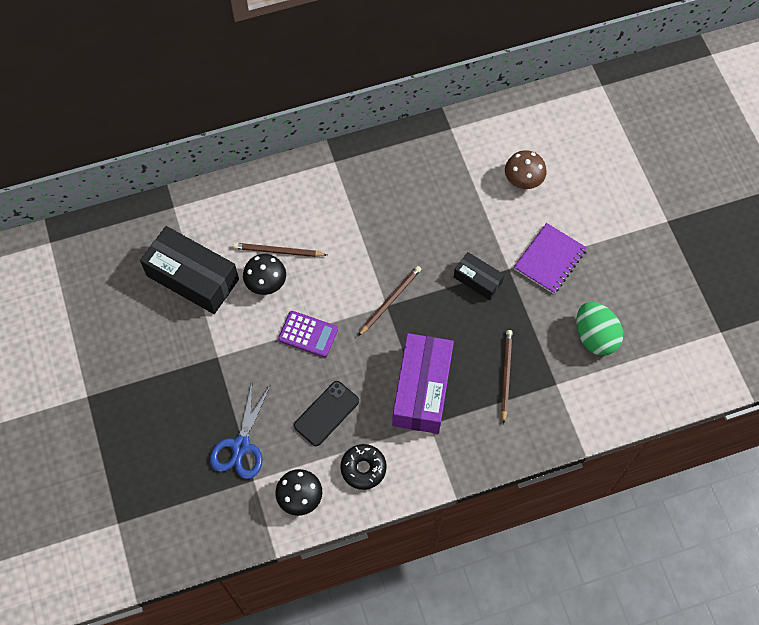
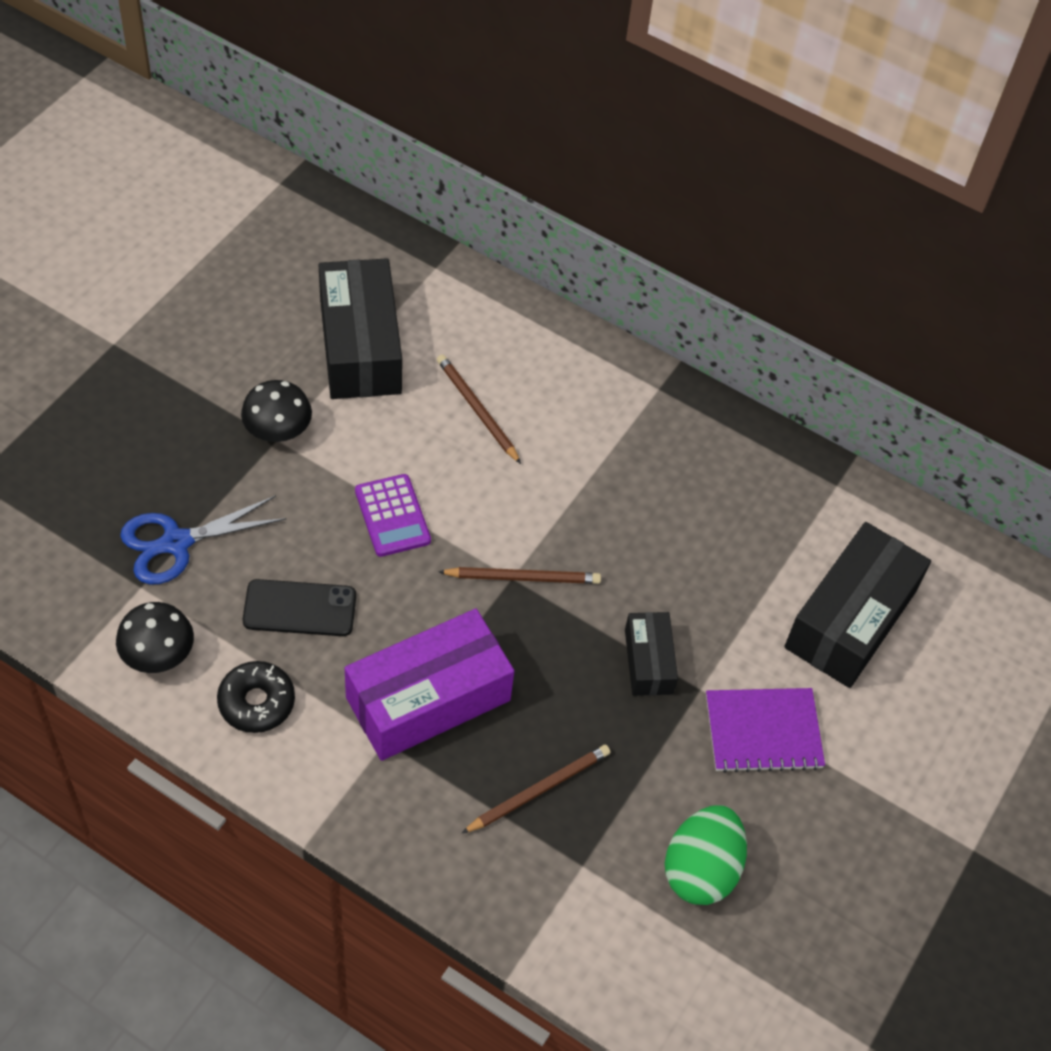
camera: 45 degrees right, 10 degrees down
black mushroom [243,254,286,295] -> black mushroom moved to [241,380,312,442]
brown mushroom [505,150,547,189] -> black box [784,522,931,688]

